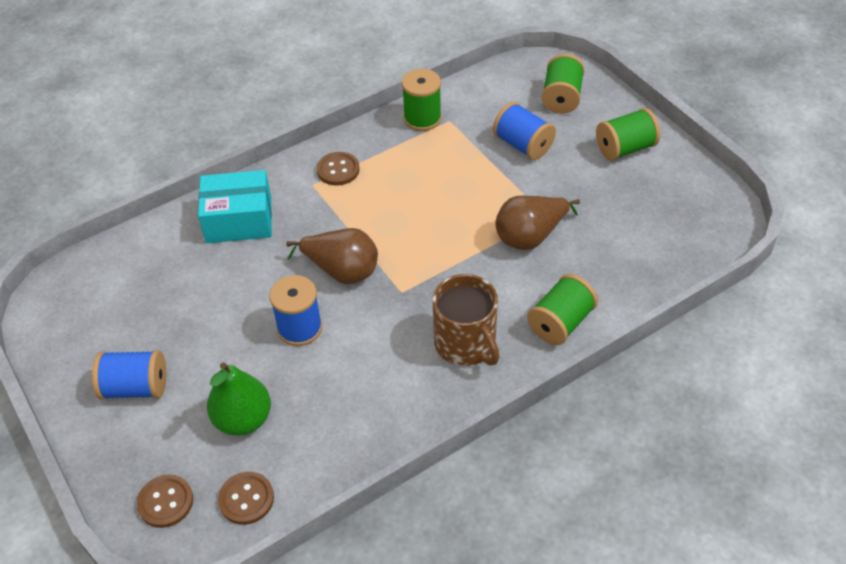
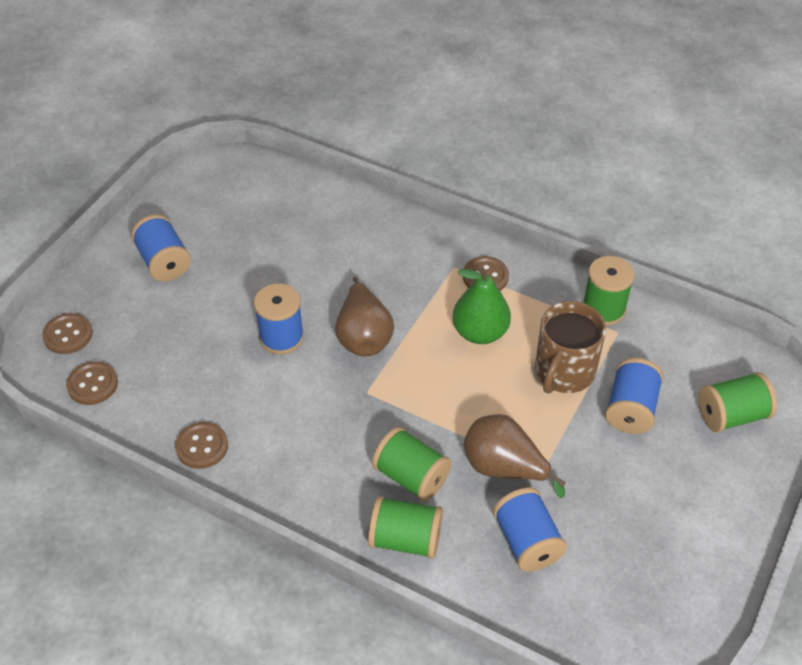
camera: 60 degrees right, 0 degrees up
turquoise box [198,170,272,243] -> none
green pear [207,363,271,436] -> green pear moved to [452,267,511,344]
brown mug [432,274,499,366] -> brown mug moved to [535,301,606,394]
green spool [596,108,660,161] -> green spool moved to [372,427,452,502]
none -> brown button [175,422,228,469]
none -> blue spool [493,488,567,572]

